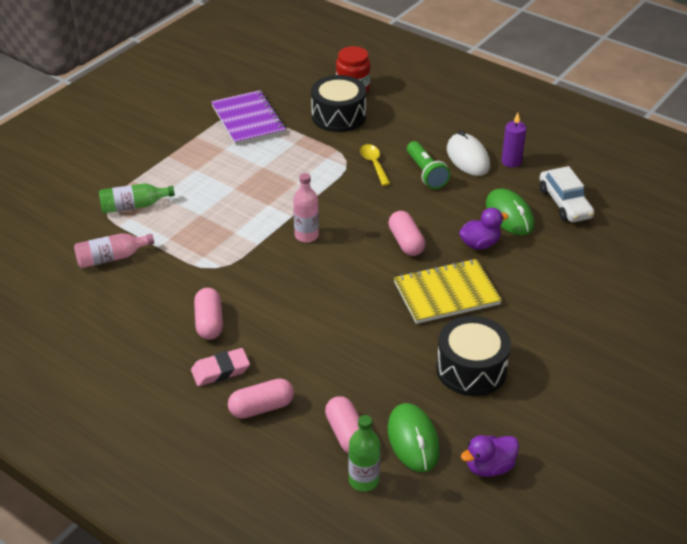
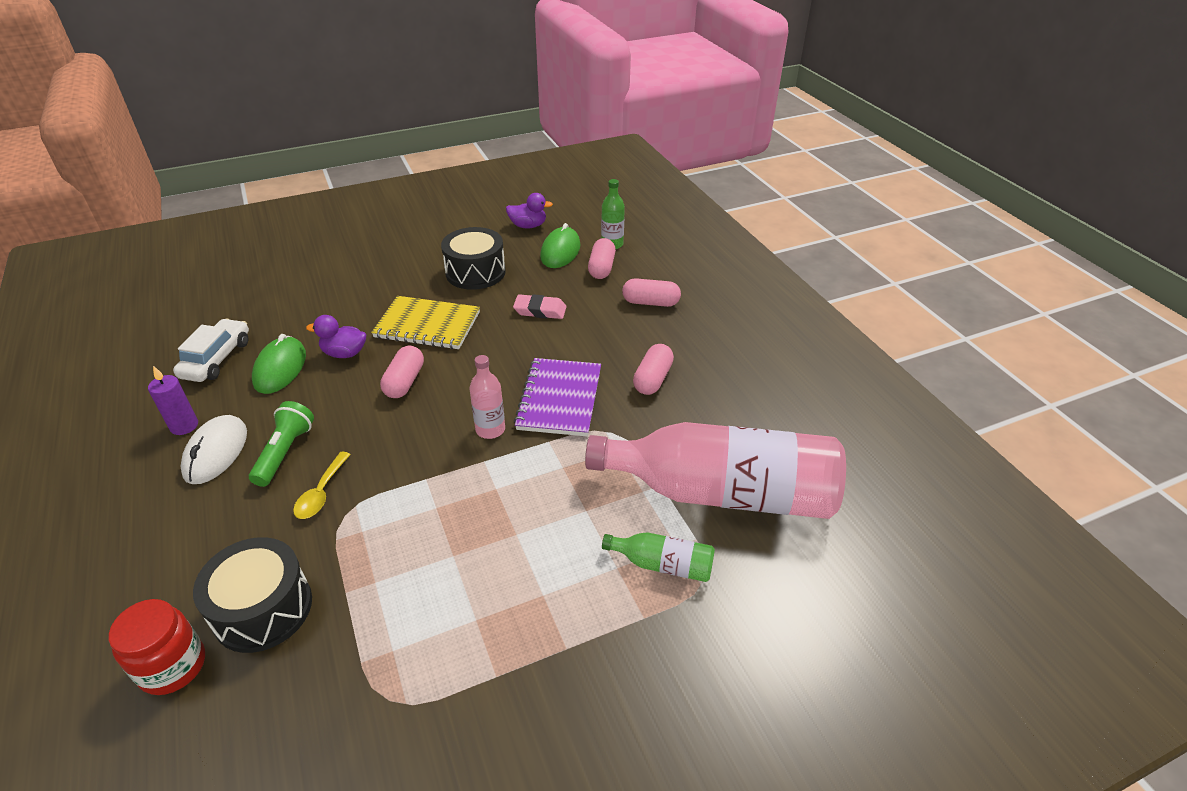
camera: 150 degrees left, 0 degrees up
pink bottle [74,233,154,268] -> pink bottle [585,422,846,519], size x2.41
pink eraser [191,348,250,386] -> pink eraser moved to [513,294,567,319]
purple notebook [211,90,286,145] -> purple notebook moved to [514,358,601,436]

